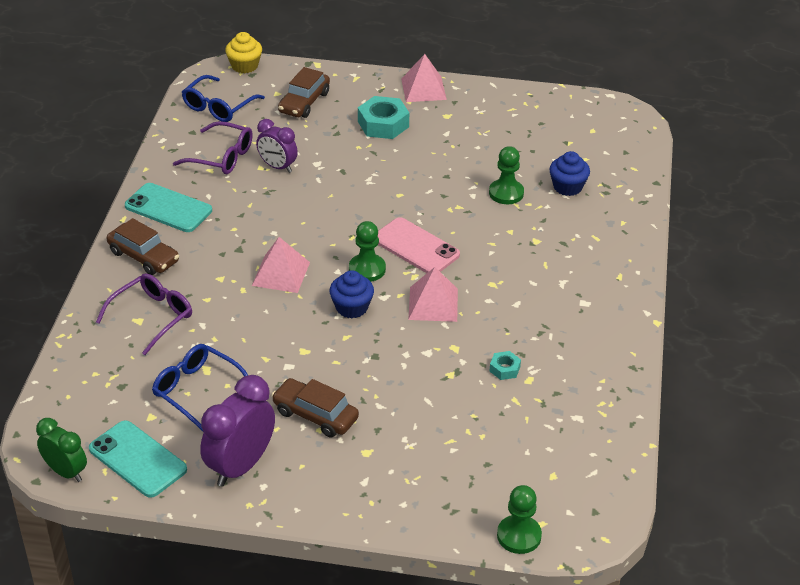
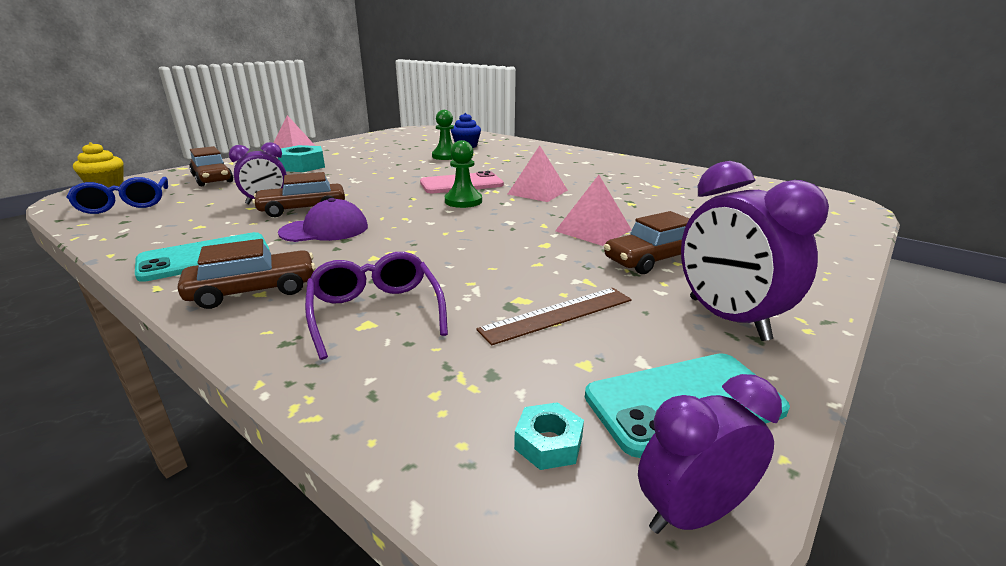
camera: 60 degrees left, 15 degrees down
green clock [36,418,87,482] -> purple clock [638,374,782,534]
blue glasses [152,344,248,431] -> brown ruler [476,288,632,345]
purple glasses [173,121,253,174] -> none
pink pyramid [252,237,310,293] -> pink pyramid moved to [555,175,632,246]
blue cupcake [330,270,374,318] -> none
turquoise nut [490,351,521,380] -> turquoise nut moved to [514,402,584,470]
green pawn [497,485,542,554] -> none
none -> brown car [252,172,345,217]
none -> purple cap [278,198,368,242]

